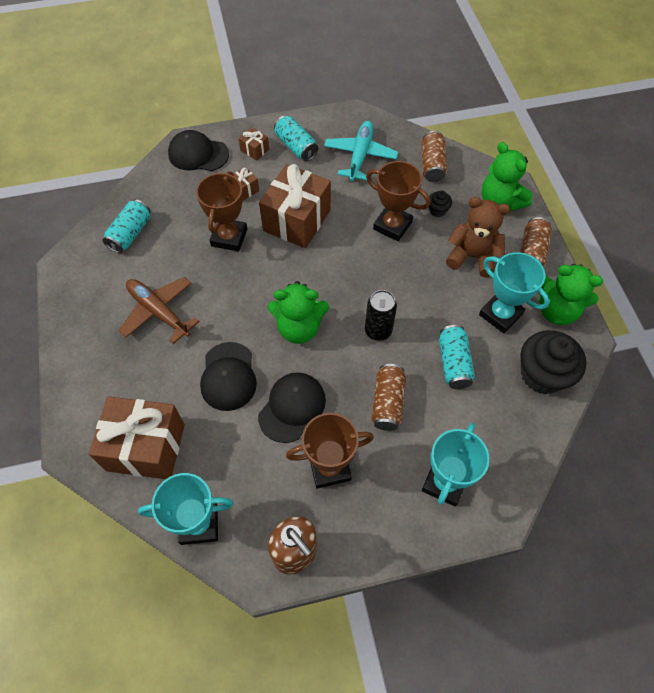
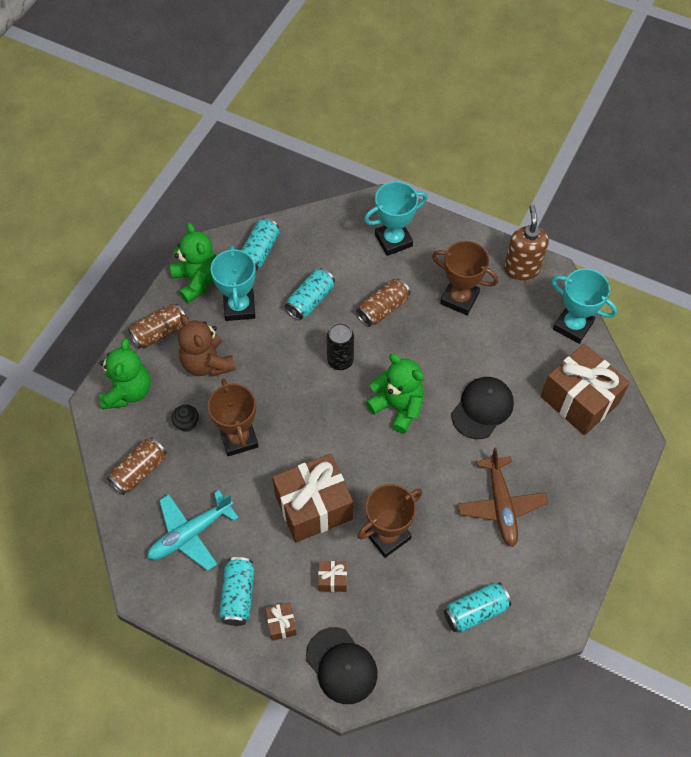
camera: 140 degrees left, 0 degrees up
black cap [258,372,326,443] -> none
black cupcake [520,330,586,394] -> turquoise can [242,218,280,271]

